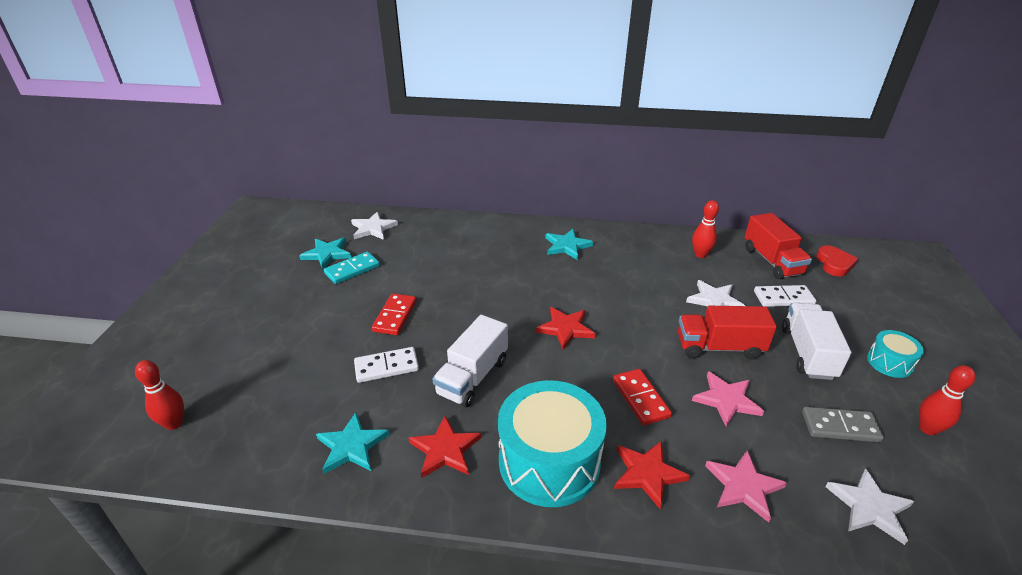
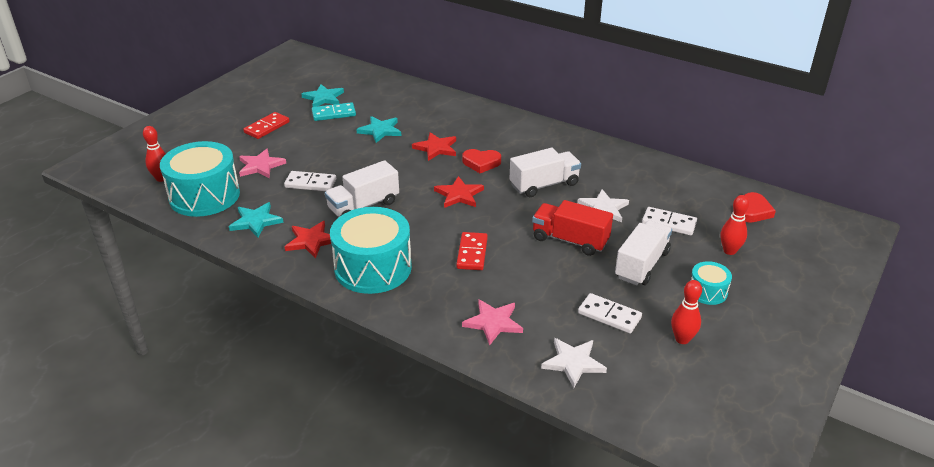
camera: 25 degrees right, 0 degrees up
white star [351,212,398,240] -> none
red domino [372,293,417,335] -> red domino moved to [243,112,289,139]
turquoise star [546,229,593,260] -> turquoise star moved to [356,116,401,143]
red star [614,441,690,510] -> red star moved to [412,132,456,161]
red bowling pin [692,200,719,258] -> red bowling pin moved to [721,195,749,255]
pink star [692,371,764,426] -> pink star moved to [239,149,286,178]
red truck [745,213,812,279] -> none
grey domino [802,407,884,442] -> white domino [578,293,642,333]
none -> turquoise drum [160,141,240,217]
none -> red heart [462,149,501,173]
none -> white truck [510,148,581,197]

